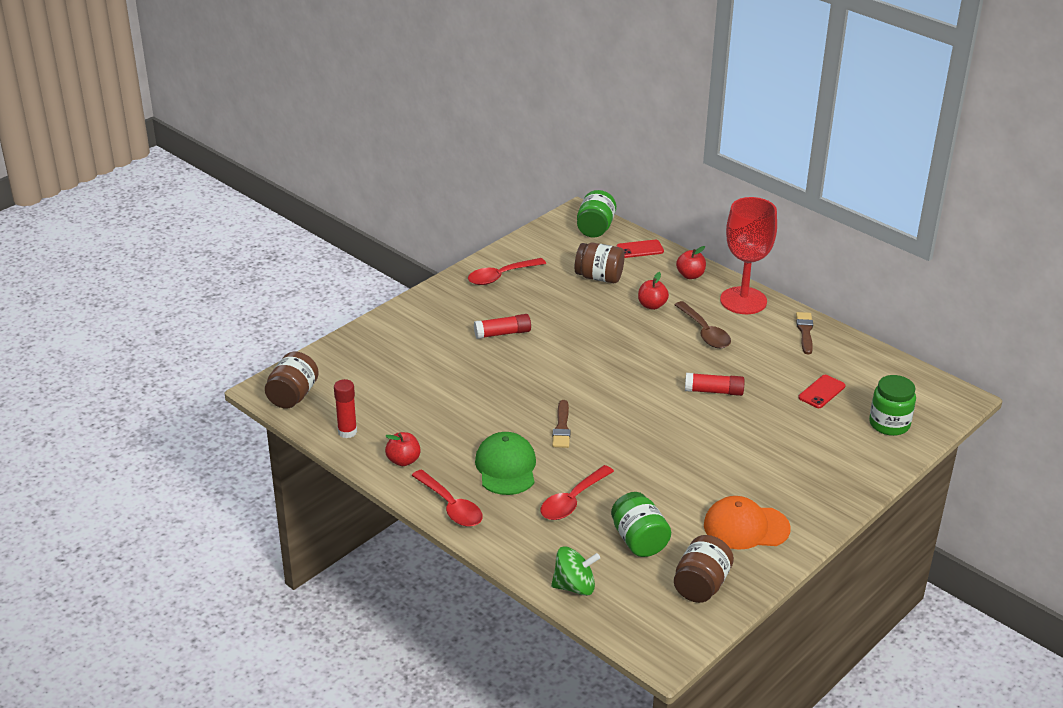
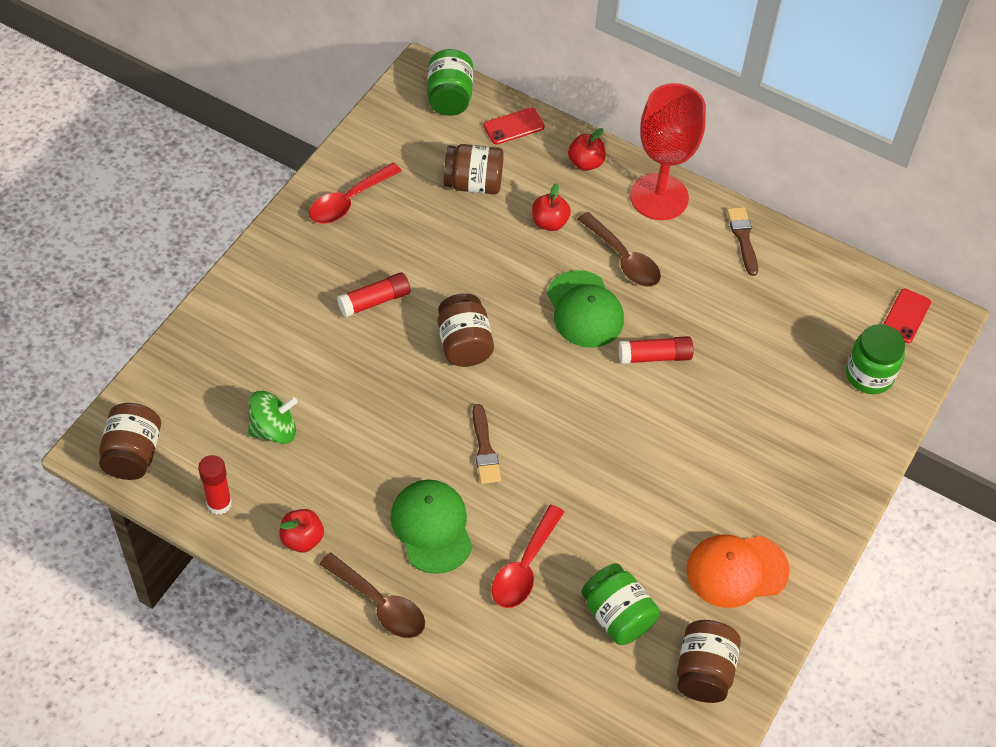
camera: 15 degrees left, 20 degrees up
red spoon [411,469,483,527] -> brown spoon [319,553,425,638]
green spinning top [551,546,600,596] -> green spinning top moved to [248,391,298,444]
red phone [798,375,846,408] -> red phone moved to [884,289,931,343]
none -> brown jar [438,293,494,367]
none -> green cap [547,270,624,348]

